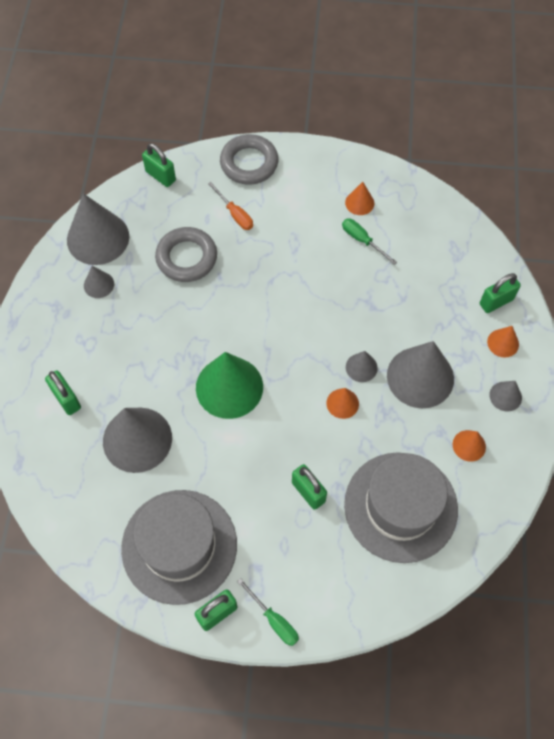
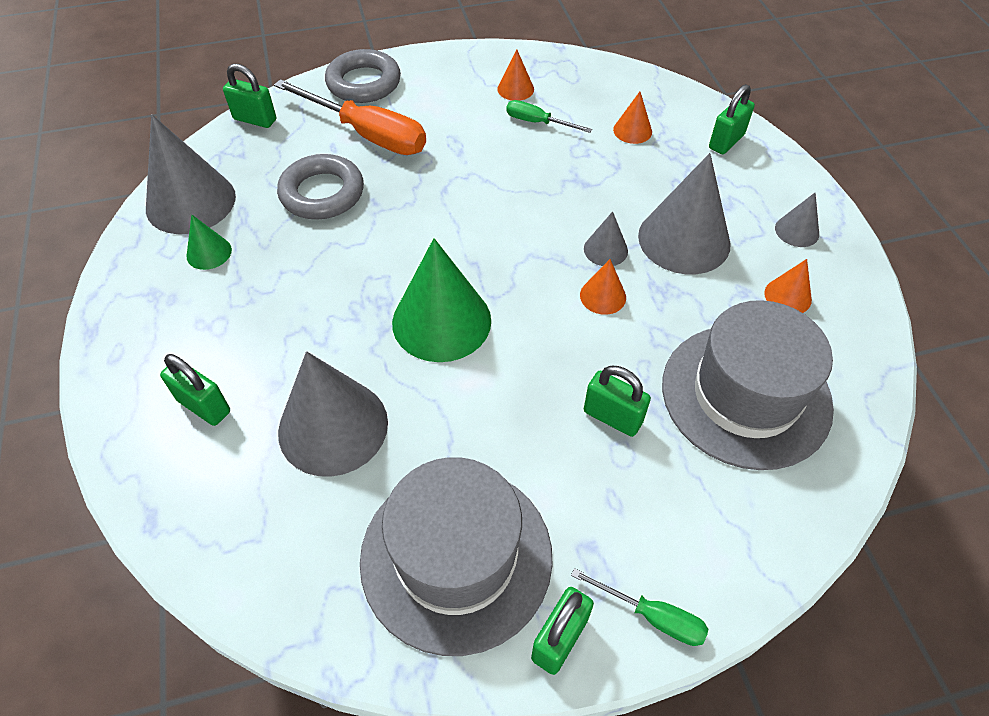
camera: 20 degrees left, 10 degrees down
grey cone [84,266,114,298] -> green cone [186,215,232,270]
orange screwdriver [208,182,253,230] -> orange screwdriver [274,79,426,155], size x1.99
orange cone [487,326,519,358] -> orange cone moved to [613,92,652,144]

